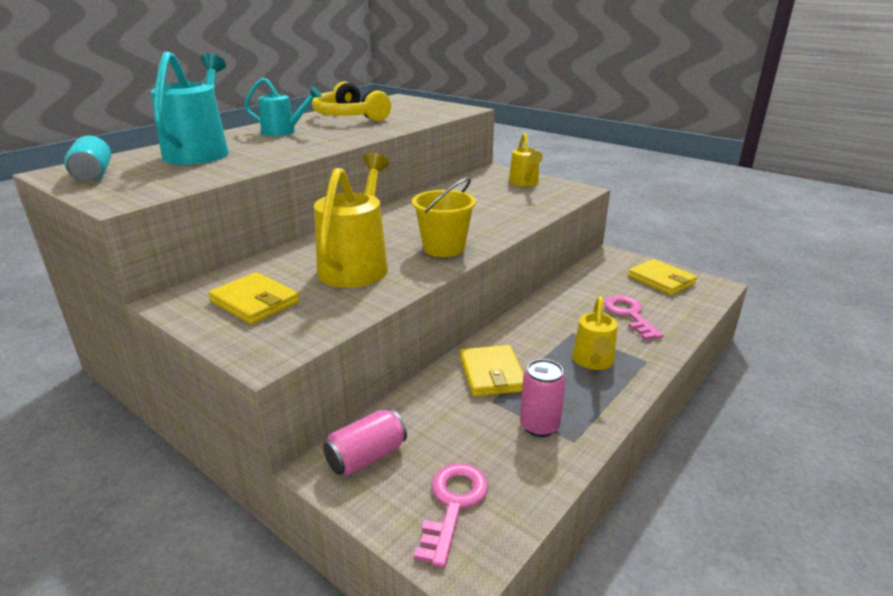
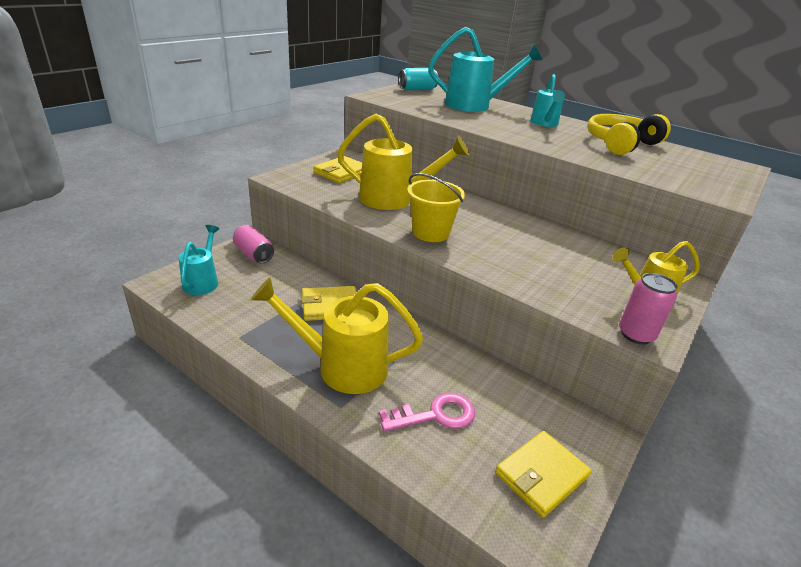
camera: 85 degrees right, 5 degrees up
pink key [414,463,488,568] -> turquoise watering can [179,225,219,295]
pink can [520,359,566,437] -> pink can moved to [619,273,678,344]
yellow watering can [572,296,618,370] -> yellow watering can [251,278,423,394], size x1.67

